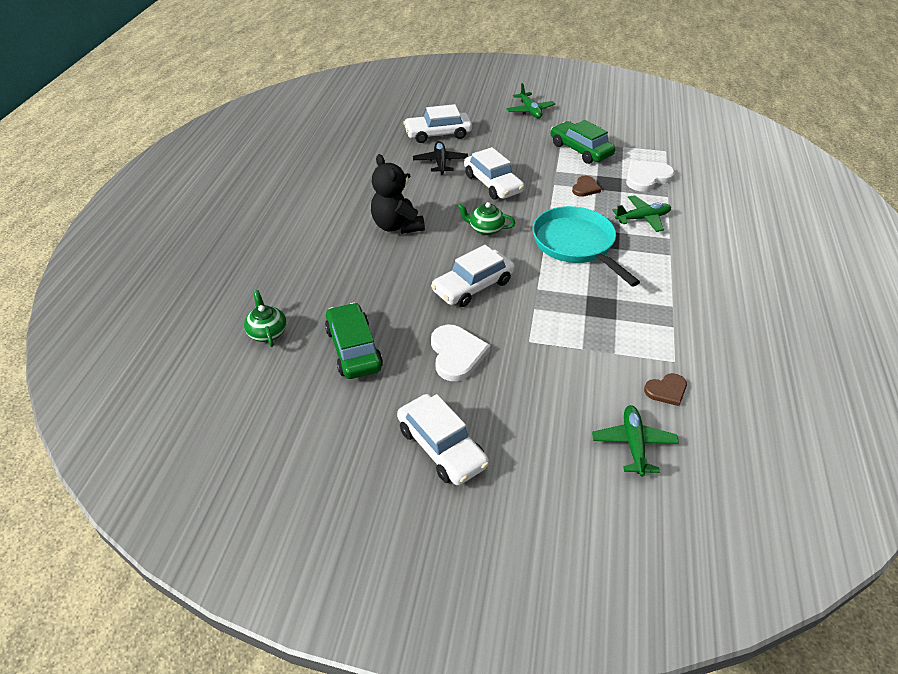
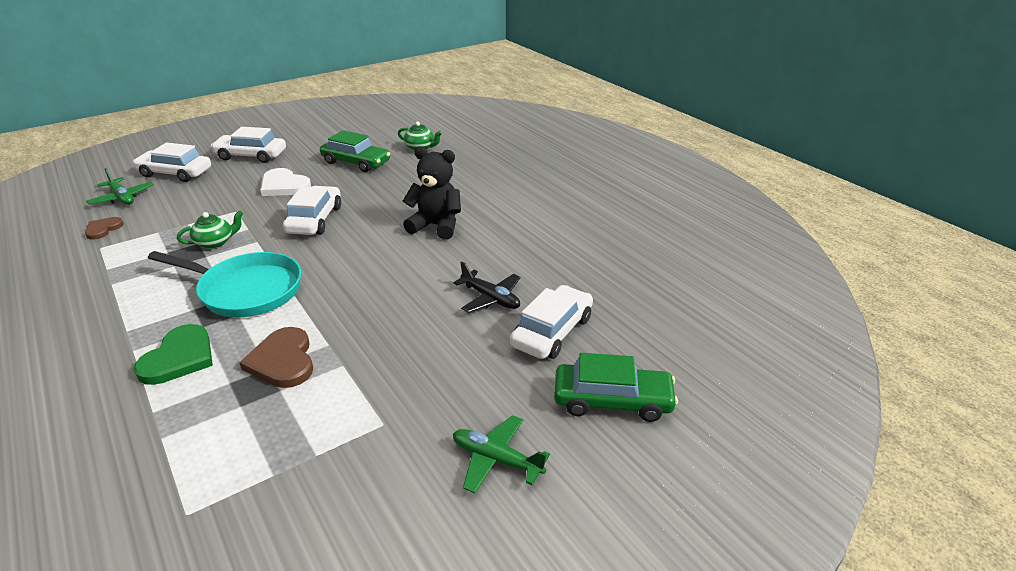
camera: 135 degrees right, 10 degrees down
green teapot [457,202,515,235] -> green teapot moved to [177,211,243,249]
white car [464,147,524,200] -> white car moved to [133,142,211,182]
green car [551,120,615,164] -> green car moved to [554,353,678,422]
brown heart [572,176,601,197] -> brown heart [239,327,313,388], size x1.66
green plane [613,195,671,232] -> green heart [134,324,213,385]
white heart [626,160,675,191] -> none

